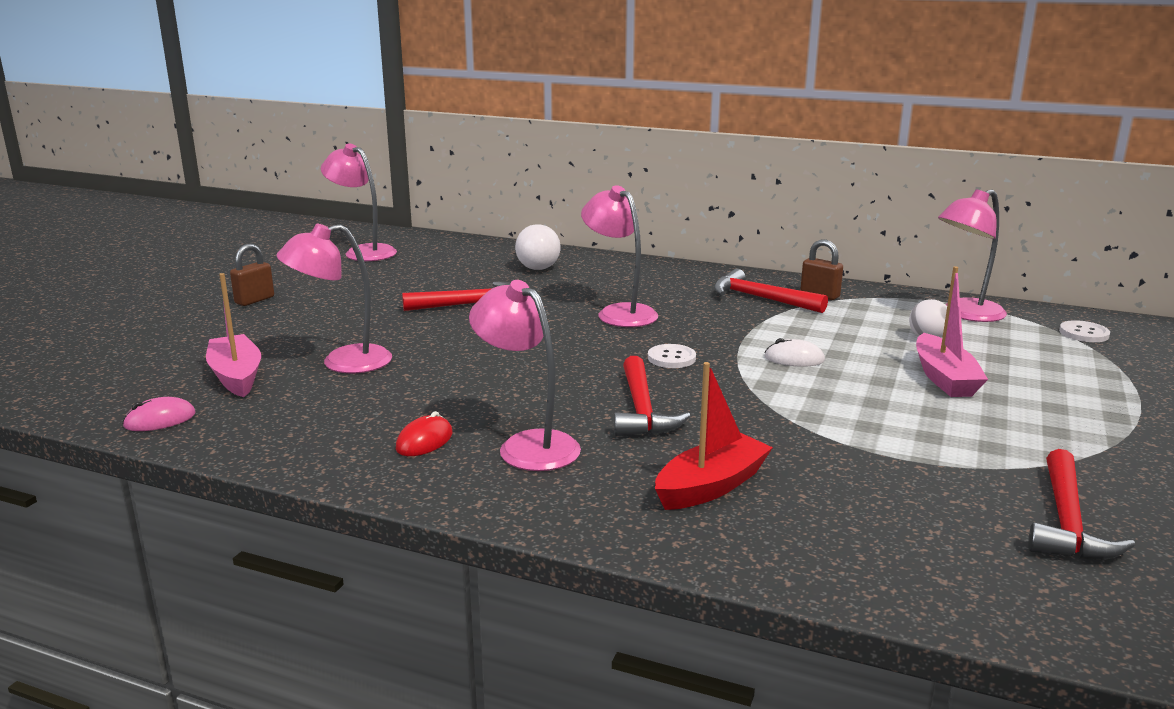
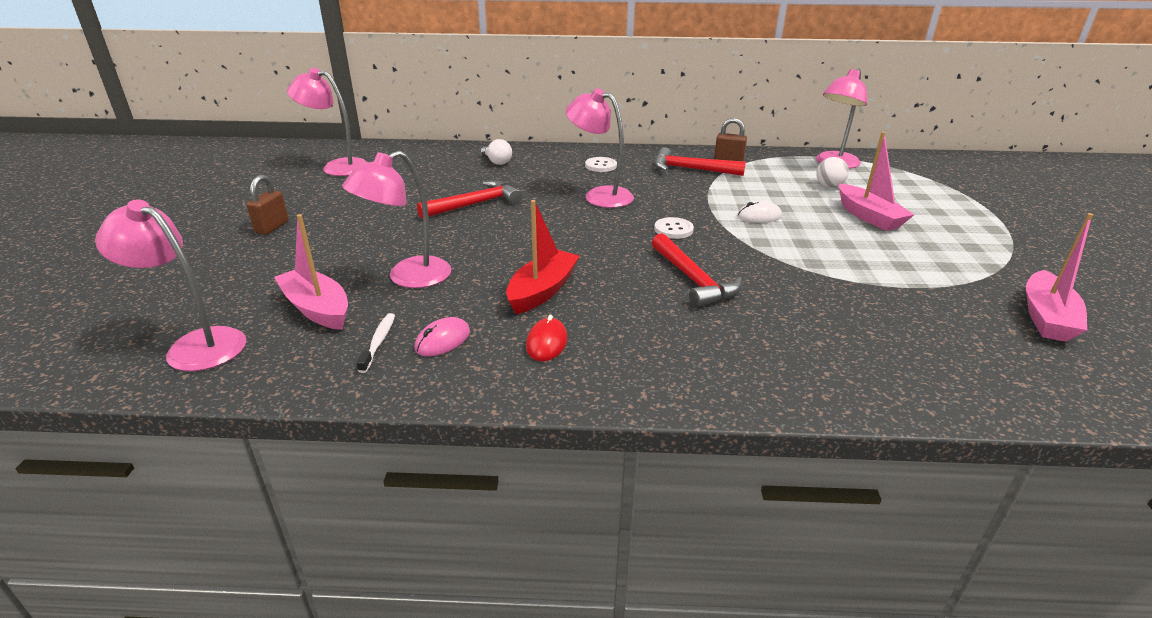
camera: 20 degrees left, 10 degrees up
pink mouse [122,397,195,431] -> pink mouse moved to [415,317,470,357]
pink lamp [469,280,581,471] -> pink lamp moved to [95,200,246,371]
white light bulb [515,224,561,270] -> white light bulb [481,139,512,165], size x0.66
red boat [655,362,773,510] -> red boat moved to [506,200,580,314]
red hammer [1028,449,1135,560] -> pink boat [1026,213,1094,342]
white button [1059,320,1110,342] -> white button moved to [585,157,617,172]
none -> white toothbrush [357,313,395,373]

